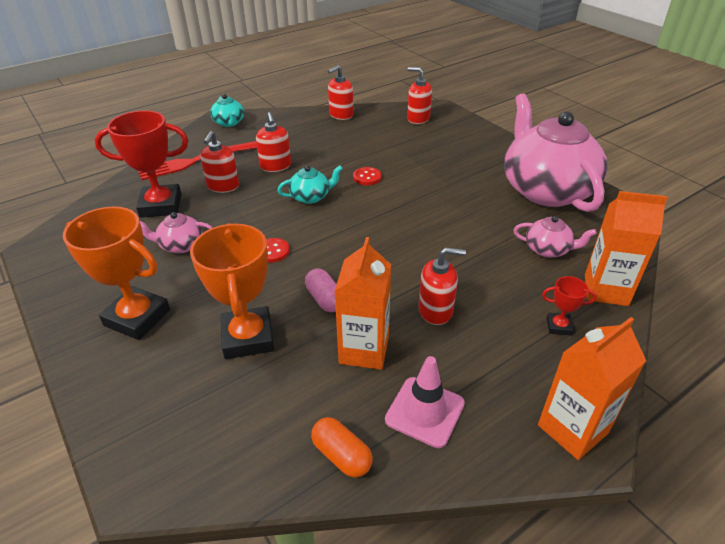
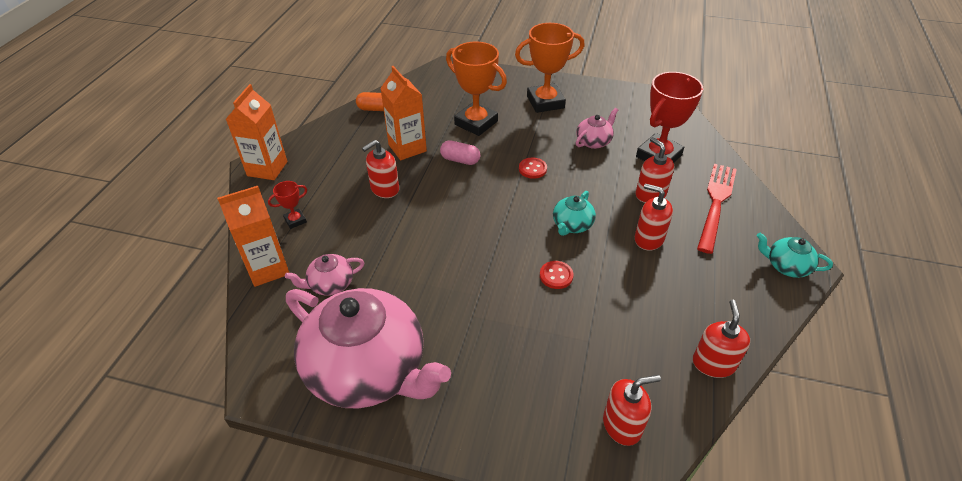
camera: 140 degrees right, 5 degrees up
pink traffic cone [385,356,465,448] -> none

